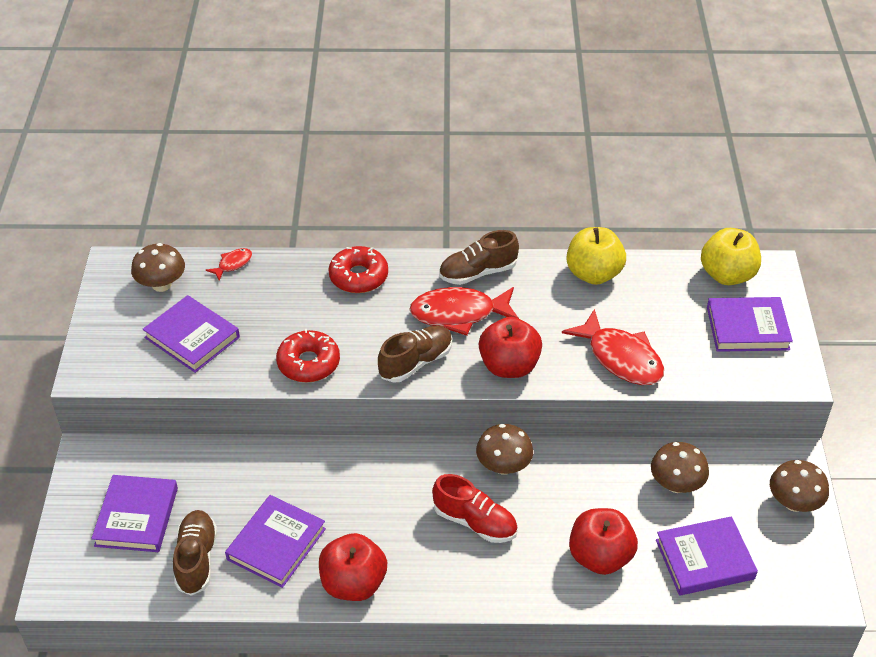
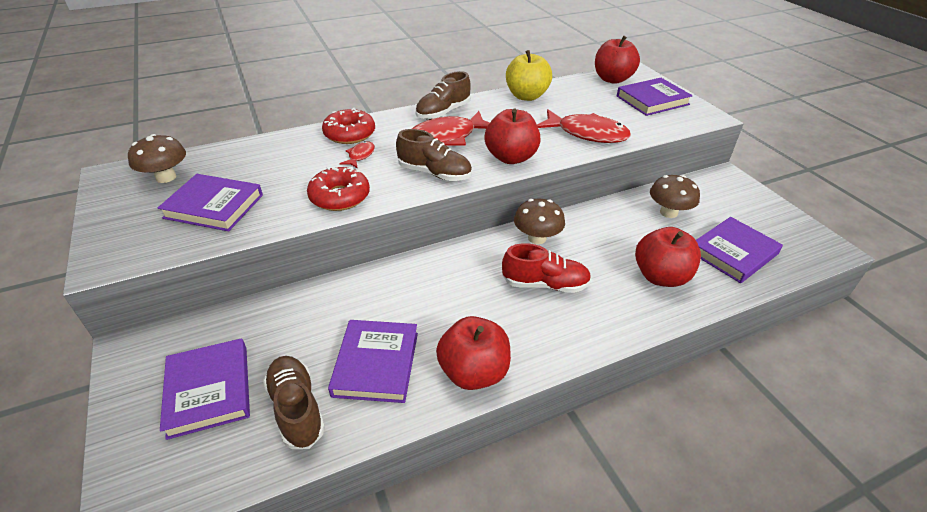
camera: 25 degrees left, 5 degrees down
red fish [206,248,252,281] -> red fish moved to [340,141,375,168]
brown shoe [378,325,452,382] -> brown shoe turned 90 degrees clockwise [396,129,472,181]
yellow apple [701,228,761,285] -> red apple [595,36,640,84]
brown mushroom [770,460,829,512] -> none

